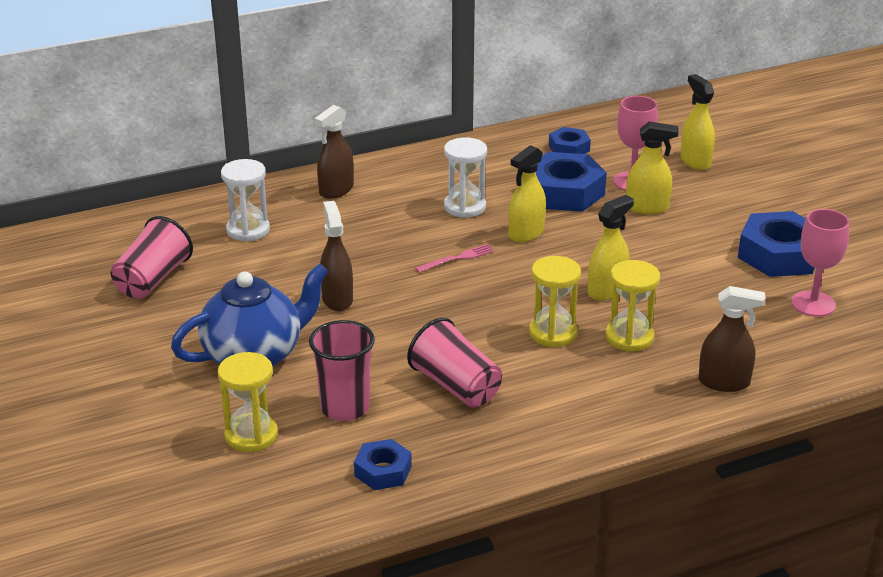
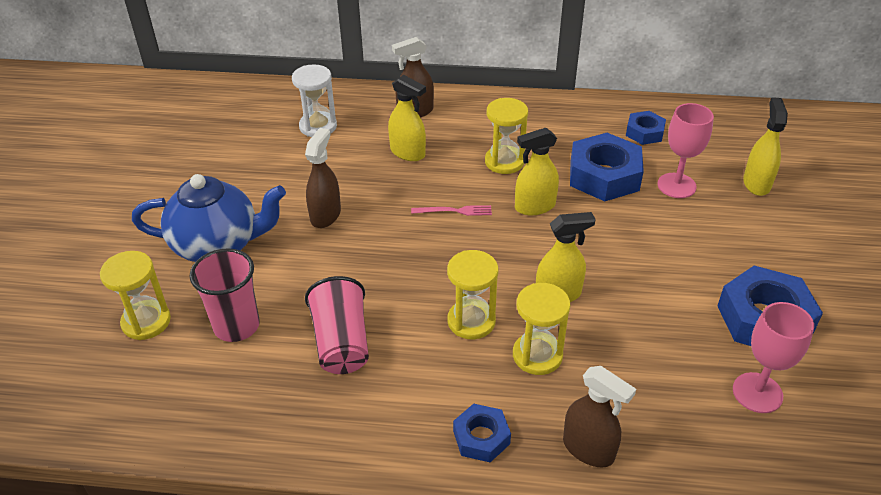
camera: 30 degrees right, 10 degrees up
pink cup [110,216,193,299] -> none
blue nut [354,439,412,490] -> blue nut moved to [453,404,511,462]
white hourglass [444,137,487,218] -> yellow hourglass [485,98,528,174]
yellow spray bottle [626,122,679,214] -> yellow spray bottle moved to [388,75,426,161]

